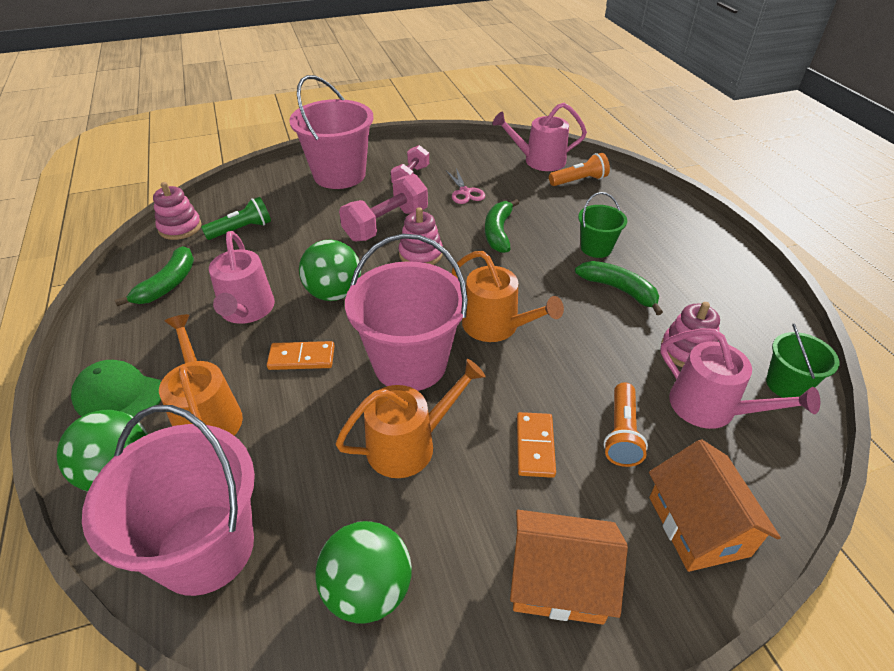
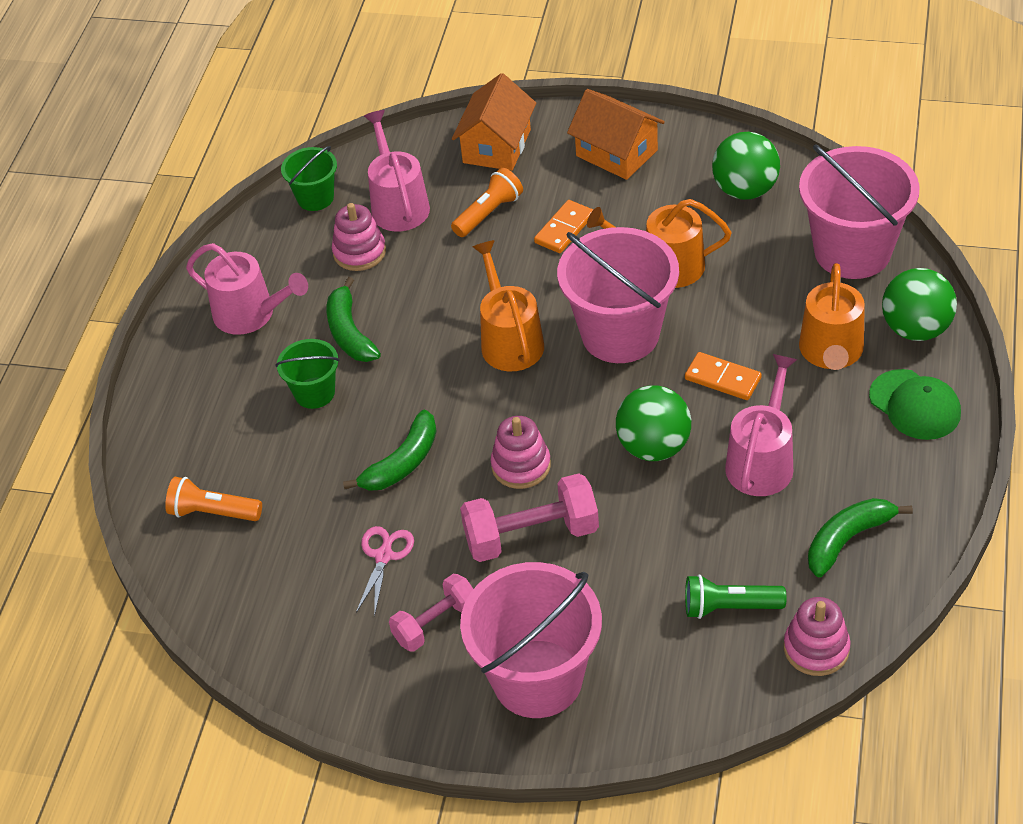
camera: 145 degrees left, 5 degrees up
pink watering can [492,103,587,171] -> pink watering can moved to [186,243,308,335]

